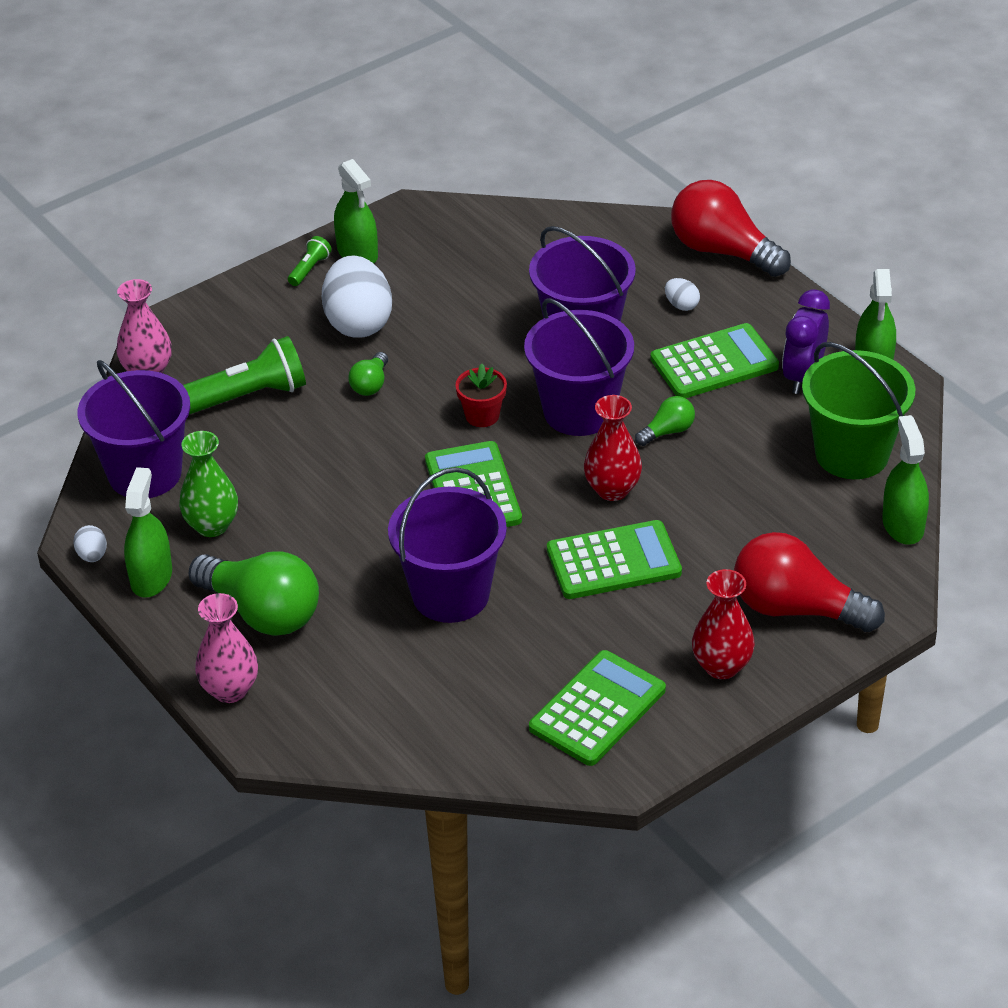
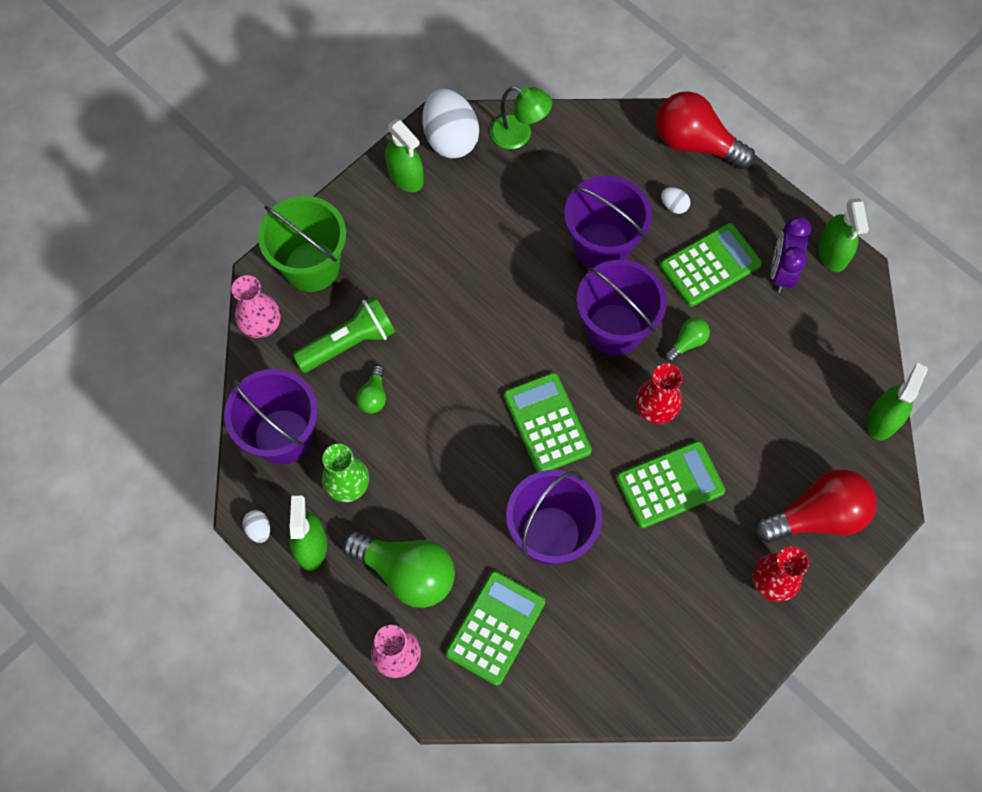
camera: 10 degrees left, 25 degrees up
green flashlight [288,236,332,286] -> none
white egg [322,256,392,338] -> white egg moved to [422,88,479,158]
green light bulb [348,352,388,396] -> green light bulb moved to [356,365,386,414]
red flower pot [455,364,507,427] -> none
green calculator [529,650,666,766] -> green calculator moved to [446,571,545,686]
red light bulb [734,532,885,632] -> red light bulb turned 150 degrees clockwise [755,470,877,543]
green bucket [802,342,915,479] -> green bucket moved to [258,196,346,292]
green spray bottle [882,415,929,545] -> green spray bottle turned 45 degrees clockwise [867,362,928,440]
none -> green lamp [490,86,552,149]

